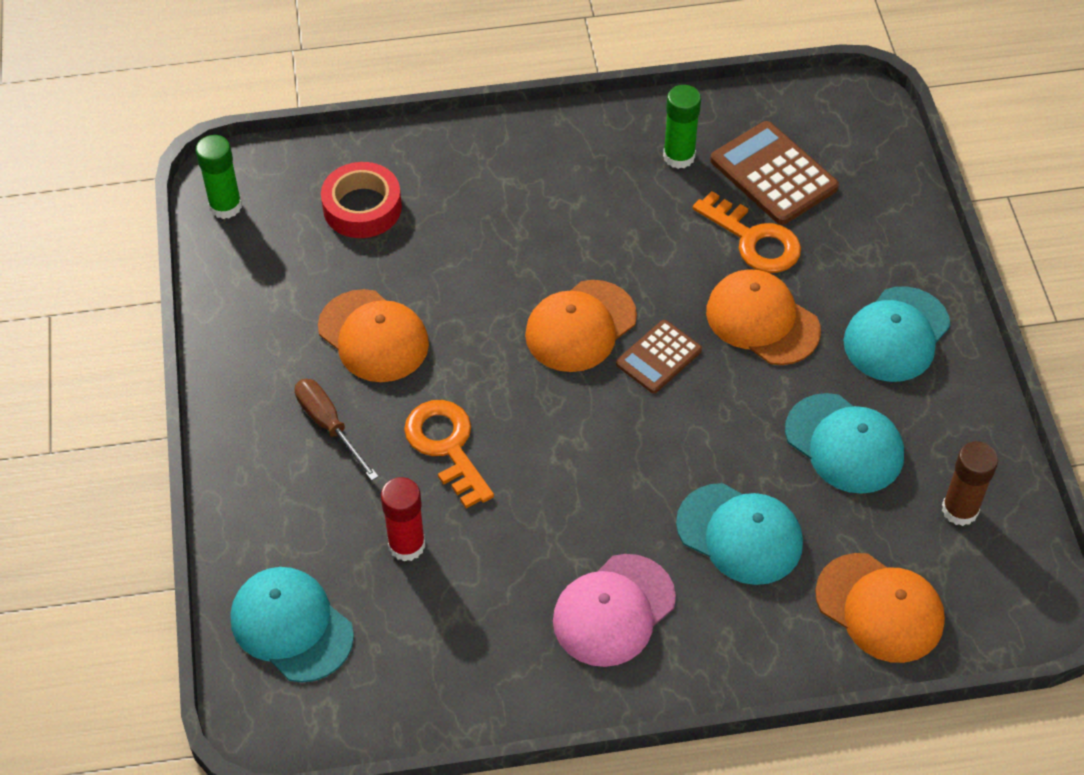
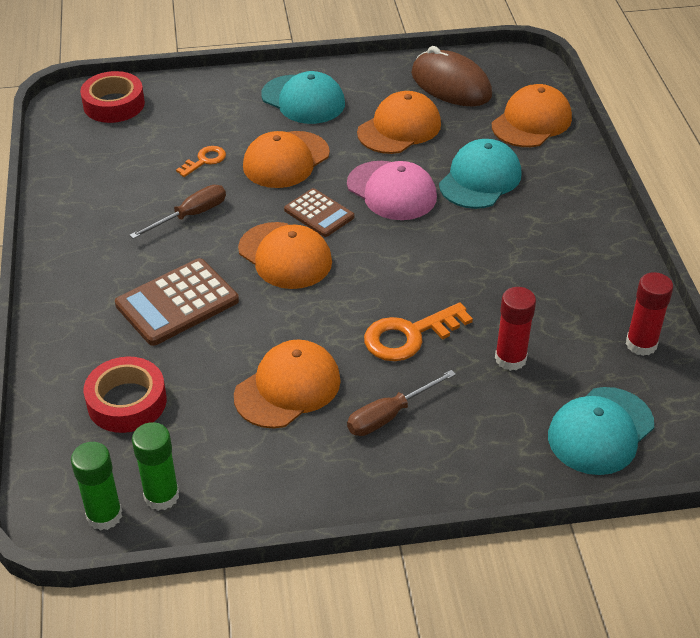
camera: 90 degrees left, 10 degrees down
pink cap [553,554,676,667] -> pink cap moved to [347,161,437,220]
green glue stick [663,85,701,169] -> green glue stick moved to [132,422,179,511]
orange key [693,191,801,273] -> orange key [176,146,226,177], size x0.57
brown calculator [710,121,839,225] -> brown calculator moved to [115,258,239,346]
turquoise cap [785,393,904,494] -> orange cap [357,91,441,154]
brown glue stick [942,441,998,526] -> brown mouse [411,46,492,106]
none -> red tape [80,71,145,123]
none -> brown screwdriver [130,185,226,239]
none -> red glue stick [626,272,673,356]

